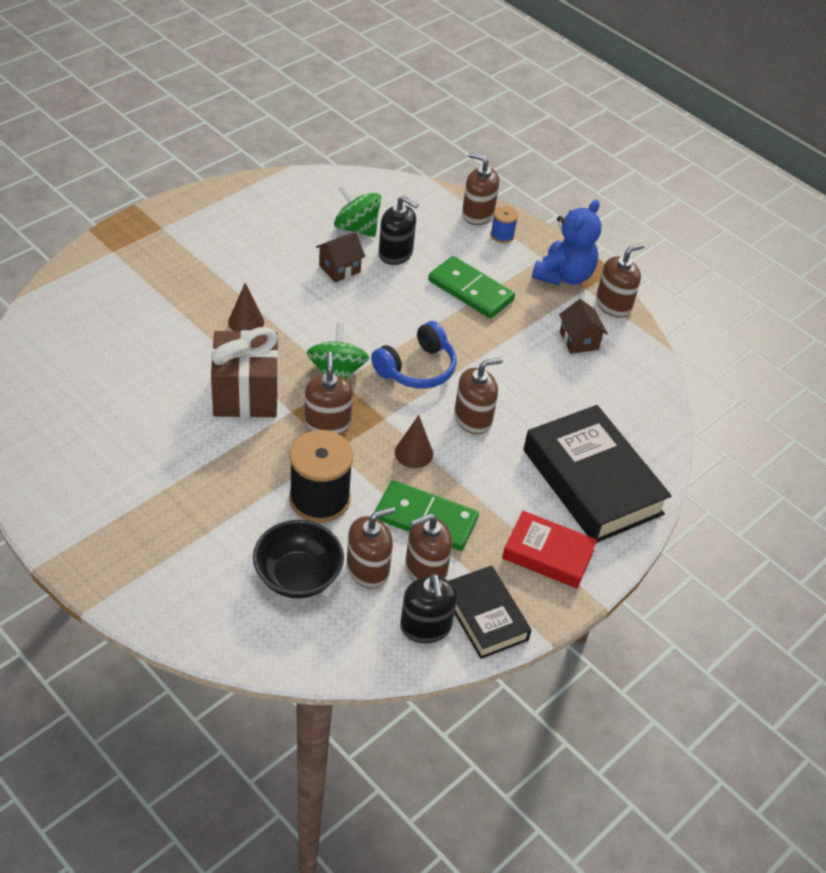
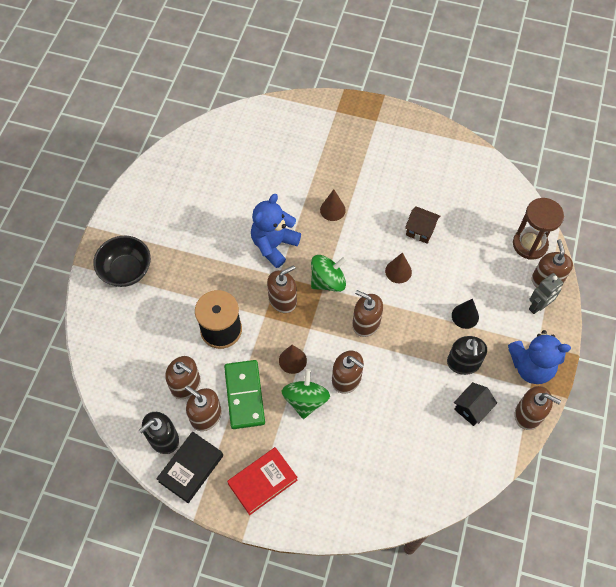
camera: 65 degrees right, 15 degrees up
brown gift [211,327,278,418] -> blue teddy bear [251,194,301,268]
black bowl [253,520,344,599] -> black bowl moved to [93,236,151,287]
green spinning top [334,185,381,237] -> green spinning top moved to [282,369,330,419]
blue headphones [371,321,457,389] -> brown soap dispenser [352,290,383,337]
black soap dispenser [379,196,419,265] -> black soap dispenser moved to [447,336,487,375]
green domino [428,256,515,318] -> black cone [452,299,479,329]
blue spool [490,206,518,243] -> grey robot [529,273,563,314]
red book [502,511,597,588] -> red book turned 60 degrees clockwise [227,447,298,515]
black book [523,405,672,543] -> none
brown house [559,299,608,354] -> black house [454,382,497,426]
none -> brown cone [385,252,412,283]
none -> brown hourglass [513,198,564,260]

